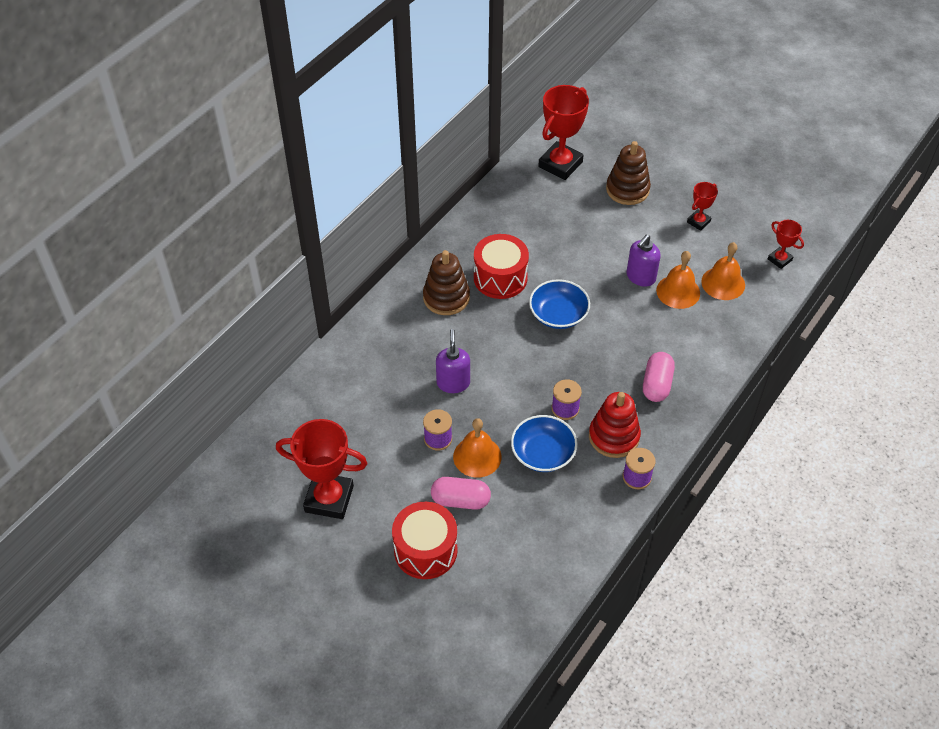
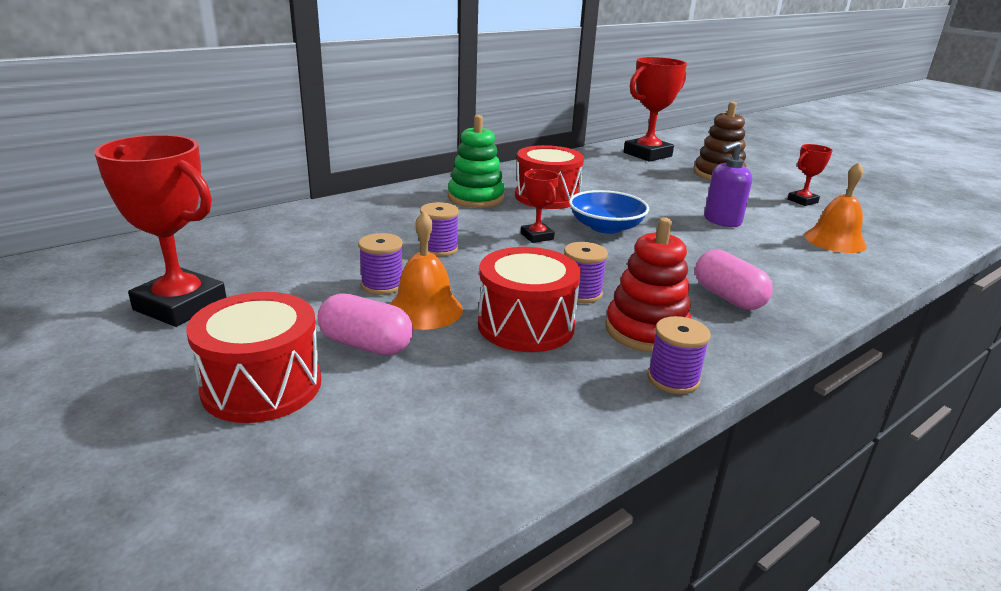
camera: 15 degrees right, 25 degrees down
brown stacking toy [423,250,470,315] -> green stacking toy [448,115,505,208]
purple soap dispenser [436,329,470,393] -> purple spool [420,202,459,257]
blue bowl [511,415,578,472] -> red drum [478,247,581,352]
pink capsule [643,352,675,402] -> pink capsule turned 60 degrees counterclockwise [695,250,773,310]
orange bell [656,251,700,309] -> none
red trophy [768,220,804,269] -> red trophy moved to [521,169,559,243]

